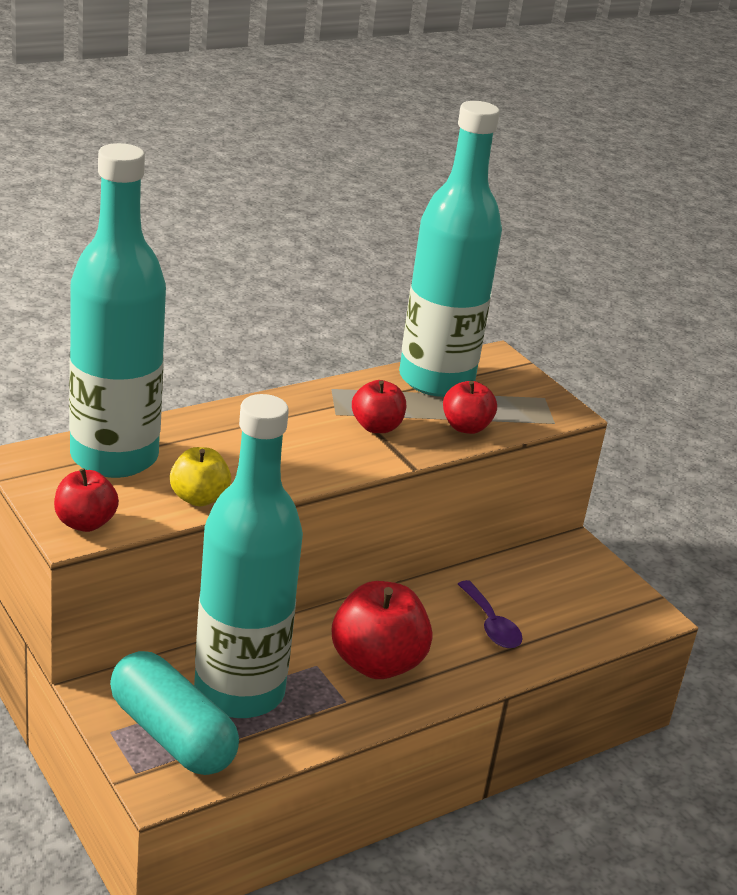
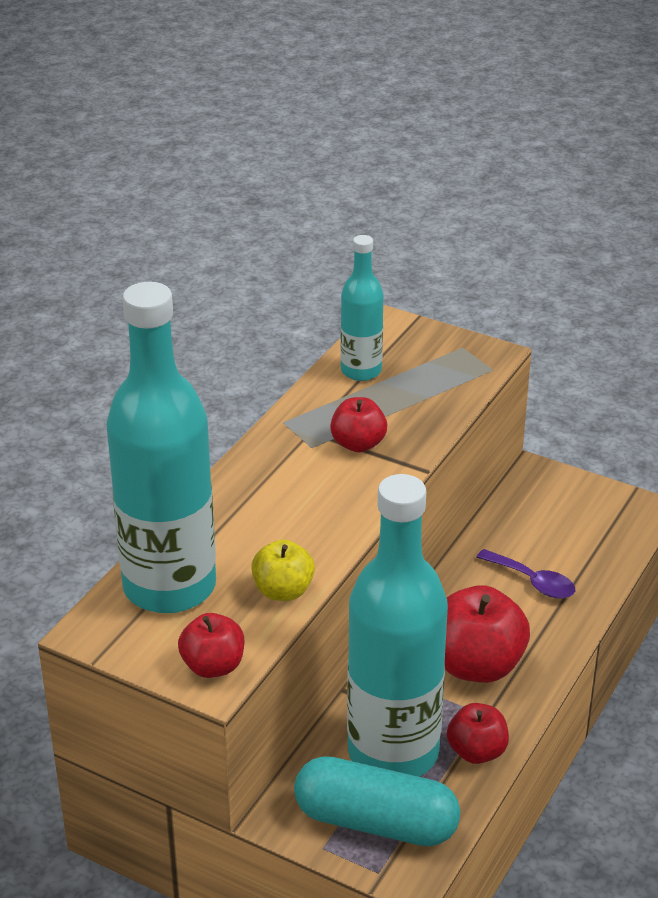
camera: 25 degrees left, 5 degrees up
turquoise bottle [399,101,502,397] -> turquoise bottle [340,235,384,381], size x0.52
red apple [443,381,497,434] -> red apple moved to [447,703,509,764]

